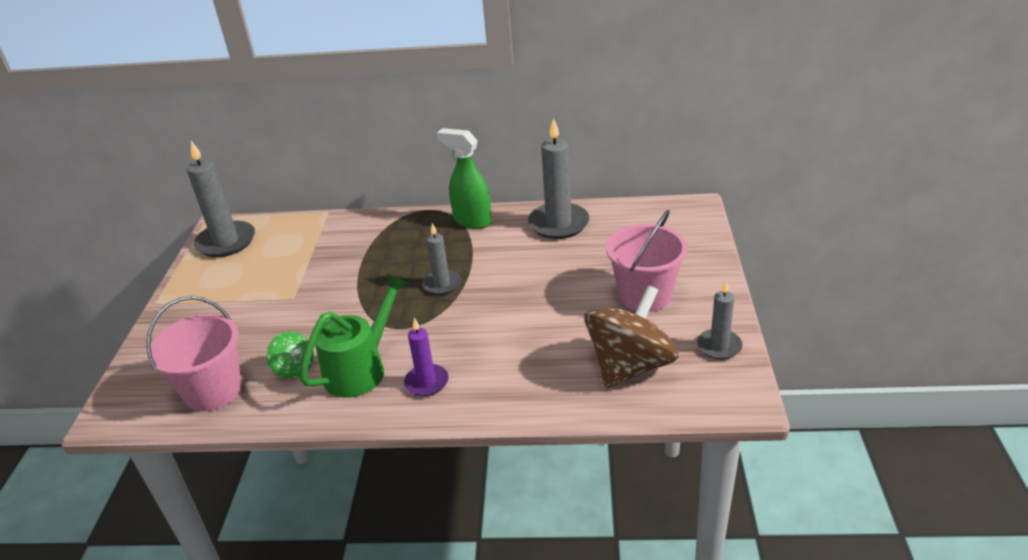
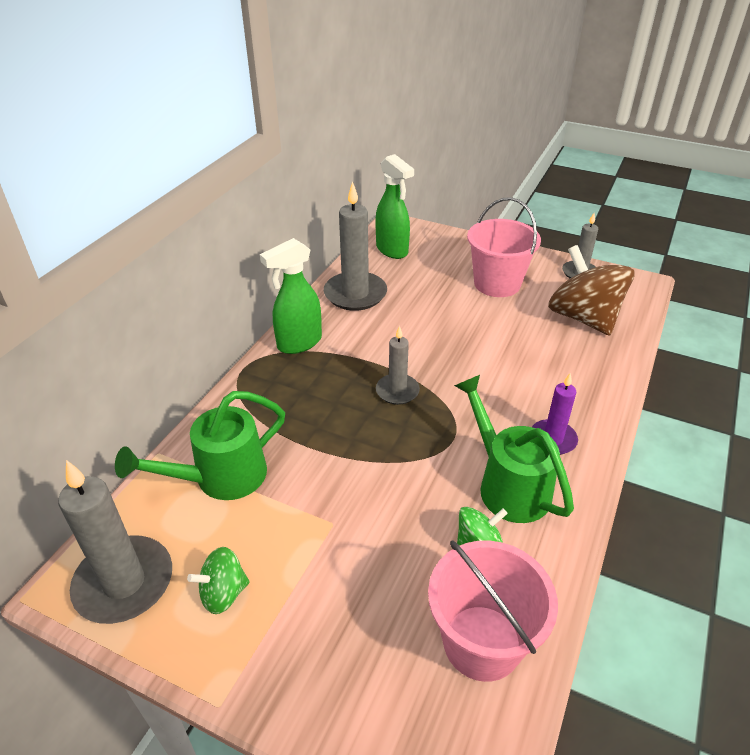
camera: 70 degrees left, 5 degrees up
none -> green watering can [115,391,285,500]
none -> green spinning top [187,547,250,614]
none -> green spray bottle [375,154,414,259]

